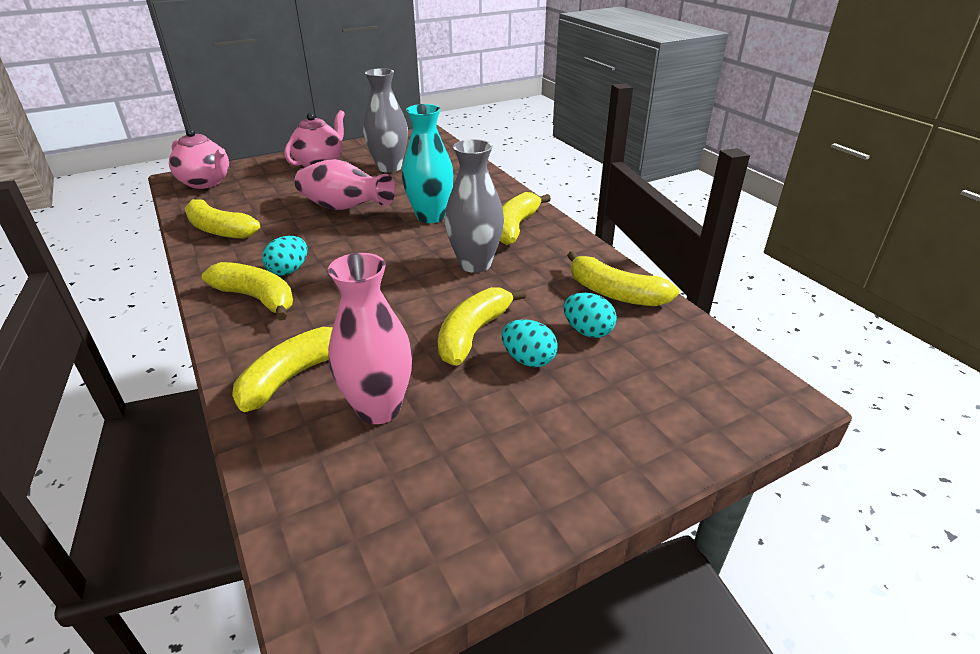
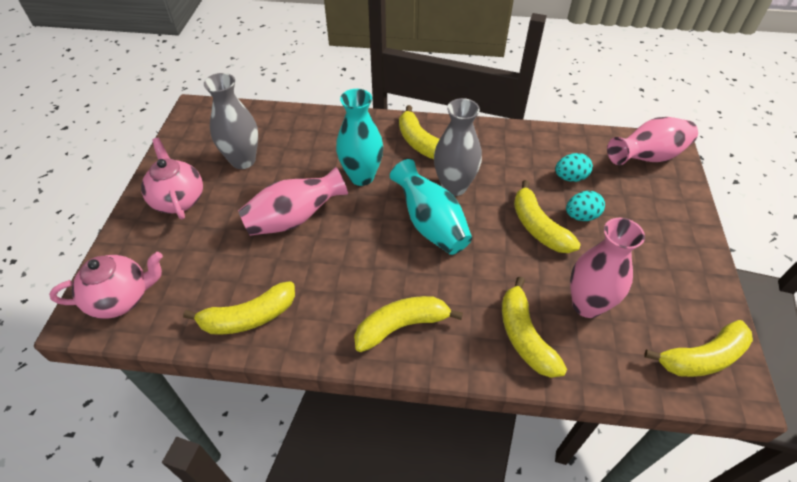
camera: 55 degrees left, 15 degrees up
turquoise egg [262,236,307,276] -> none
yellow banana [567,251,679,306] -> yellow banana moved to [644,320,753,377]
none -> turquoise vase [390,159,472,255]
none -> pink vase [607,117,698,165]

